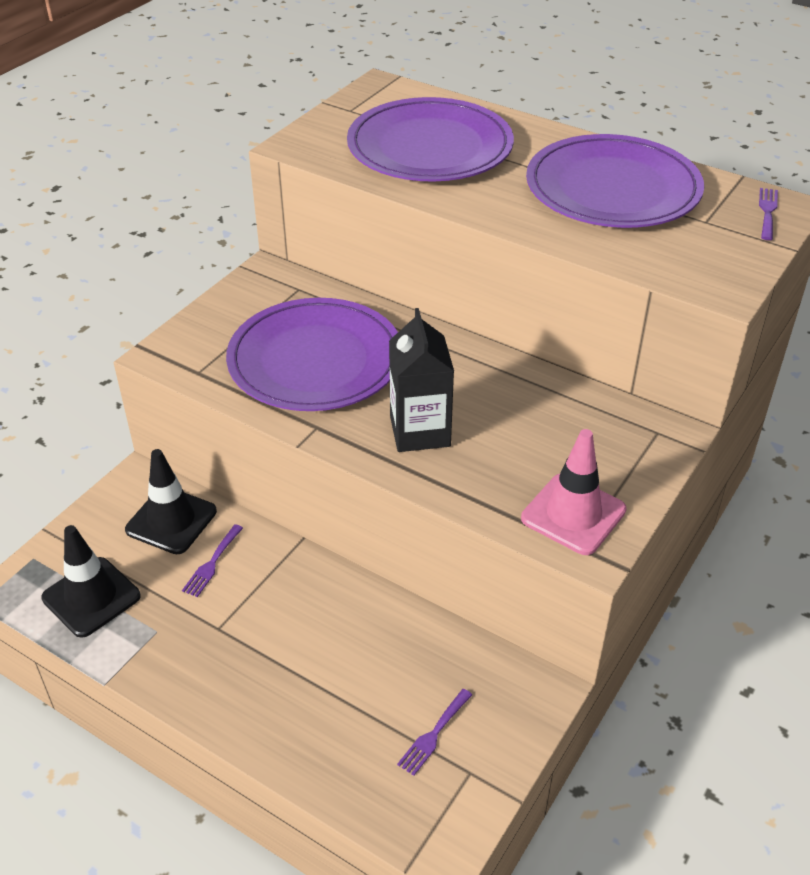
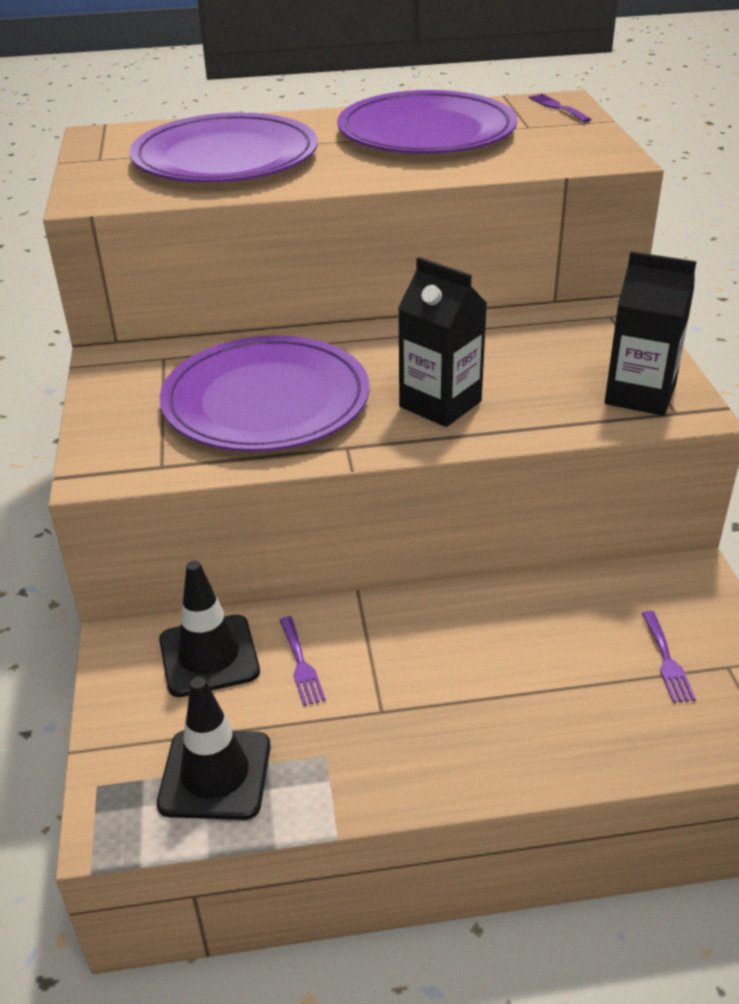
camera: 40 degrees left, 5 degrees down
pink traffic cone [521,429,626,555] -> black carton [605,251,697,416]

